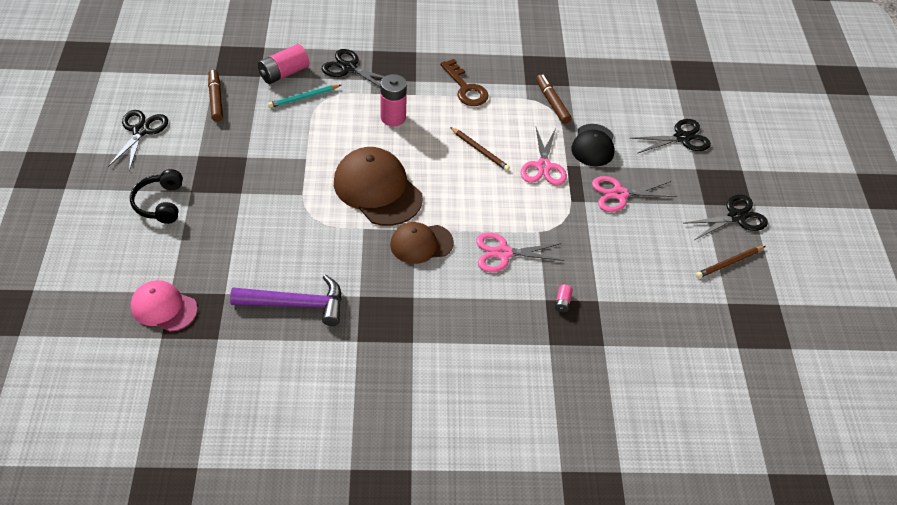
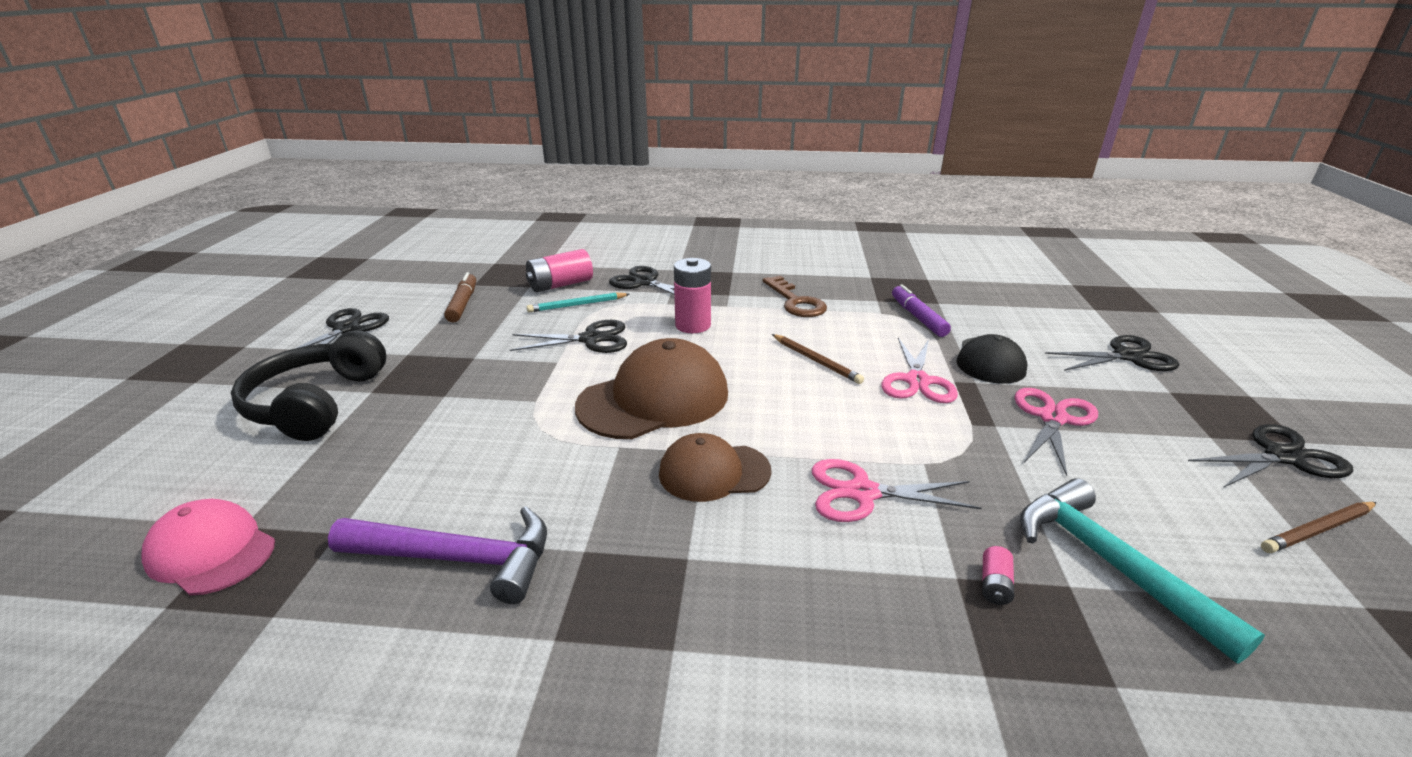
camera: 10 degrees right, 20 degrees down
black headphones [130,169,183,224] -> black headphones [231,330,386,441], size x1.52
brown cap [334,147,423,226] -> brown cap turned 90 degrees clockwise [575,338,728,439]
brown marker [536,74,572,124] -> purple marker [892,285,951,337]
pink scissors [592,176,677,212] -> pink scissors turned 120 degrees clockwise [1015,388,1098,476]
none -> black scissors [510,320,627,353]
none -> turquoise hammer [1020,478,1265,664]

